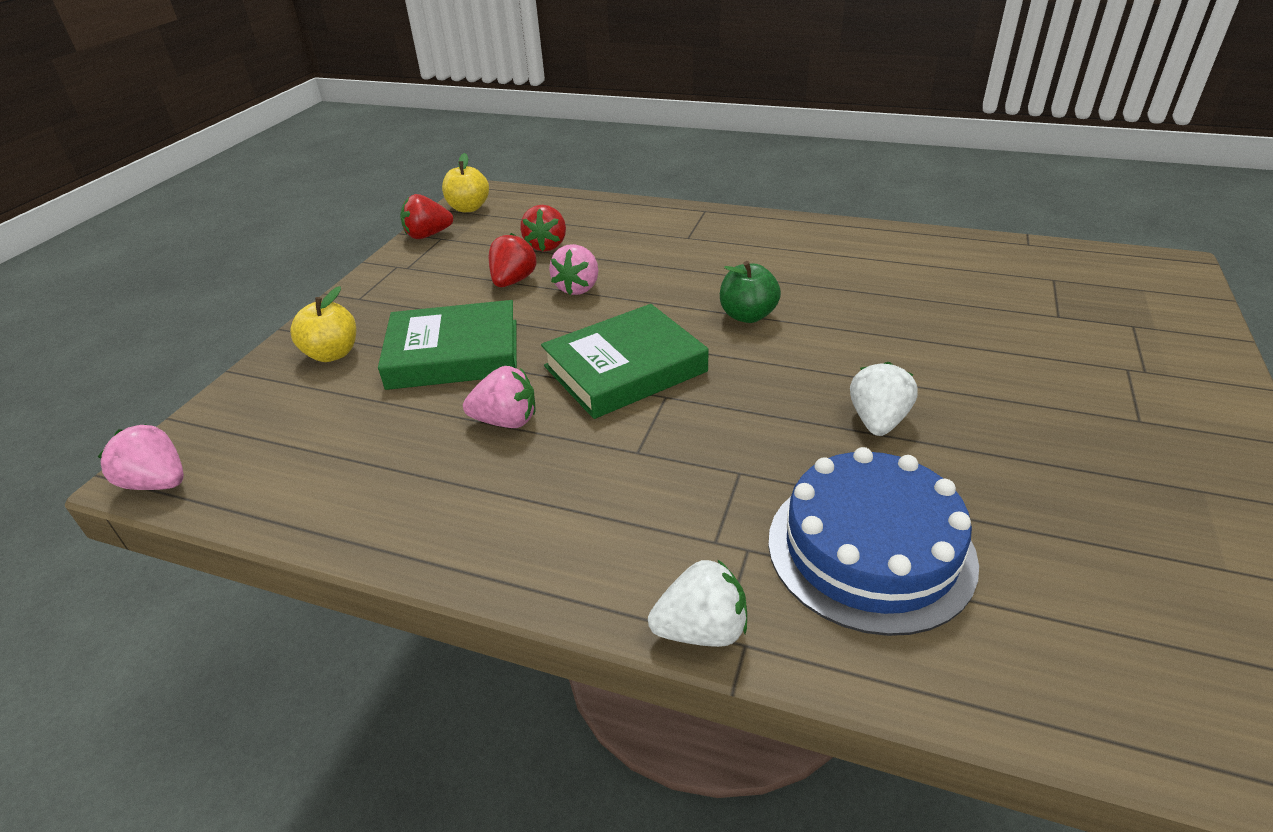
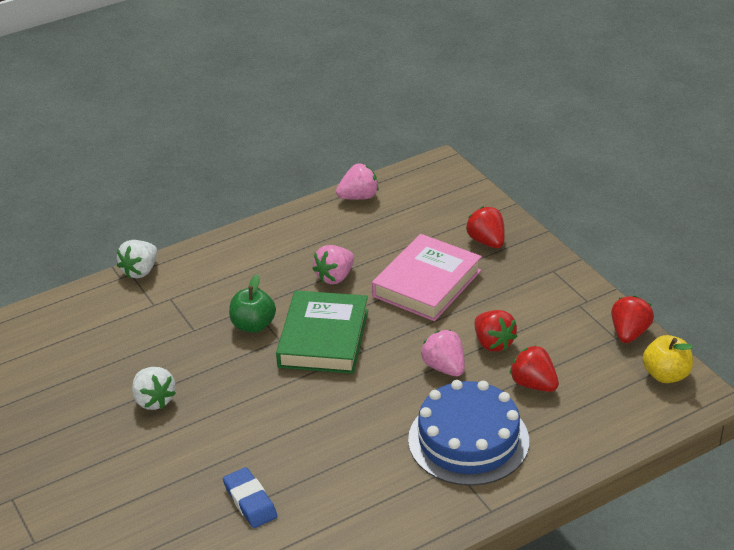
camera: 130 degrees right, 0 degrees up
pink strawberry [98,424,184,490] -> pink strawberry moved to [336,164,379,200]
yellow apple [290,286,356,362] -> red strawberry [466,207,505,248]
green book [378,300,517,390] -> pink book [372,234,482,321]
green apple [720,261,781,323] -> green apple moved to [229,274,276,333]
blue cake [768,447,979,636] -> blue cake moved to [408,380,529,486]
none -> blue eraser [223,467,277,528]

